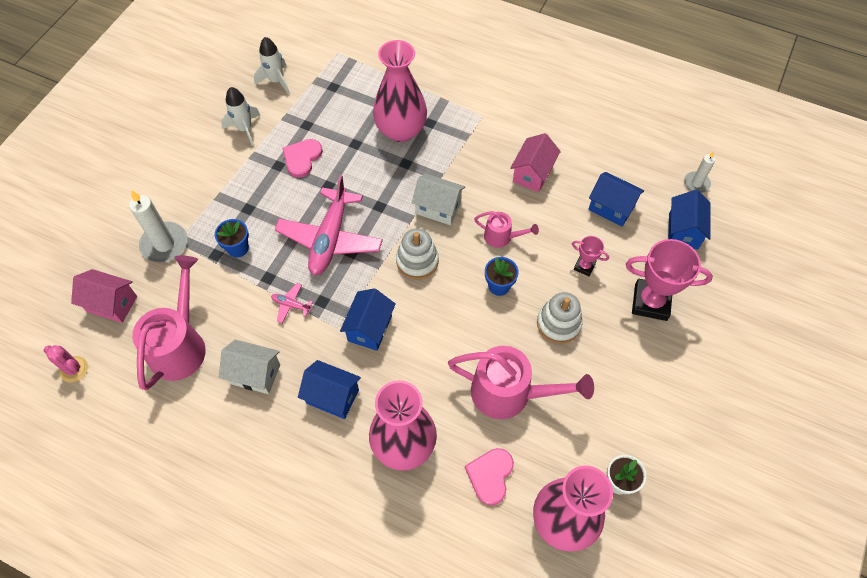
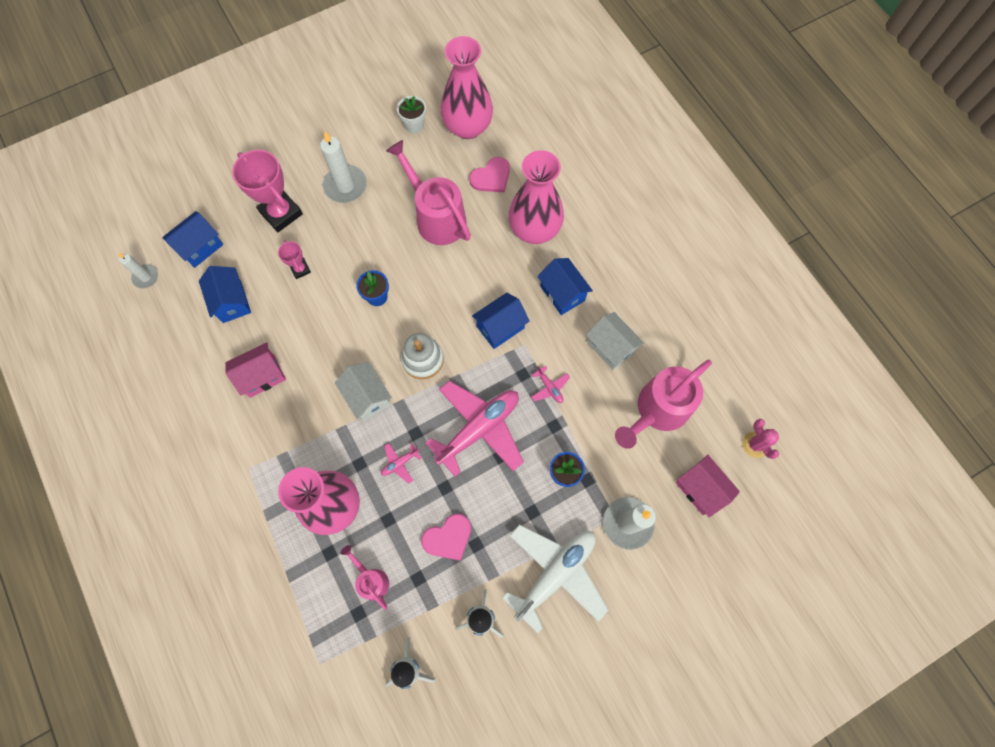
camera: 145 degrees left, 10 degrees up
pink watering can [474,211,539,248] -> pink watering can moved to [341,545,389,610]
white stacking toy [537,292,583,344] -> none
none -> white candle [320,131,367,203]
none -> pink plane [381,443,422,484]
none -> white plane [502,524,608,634]

